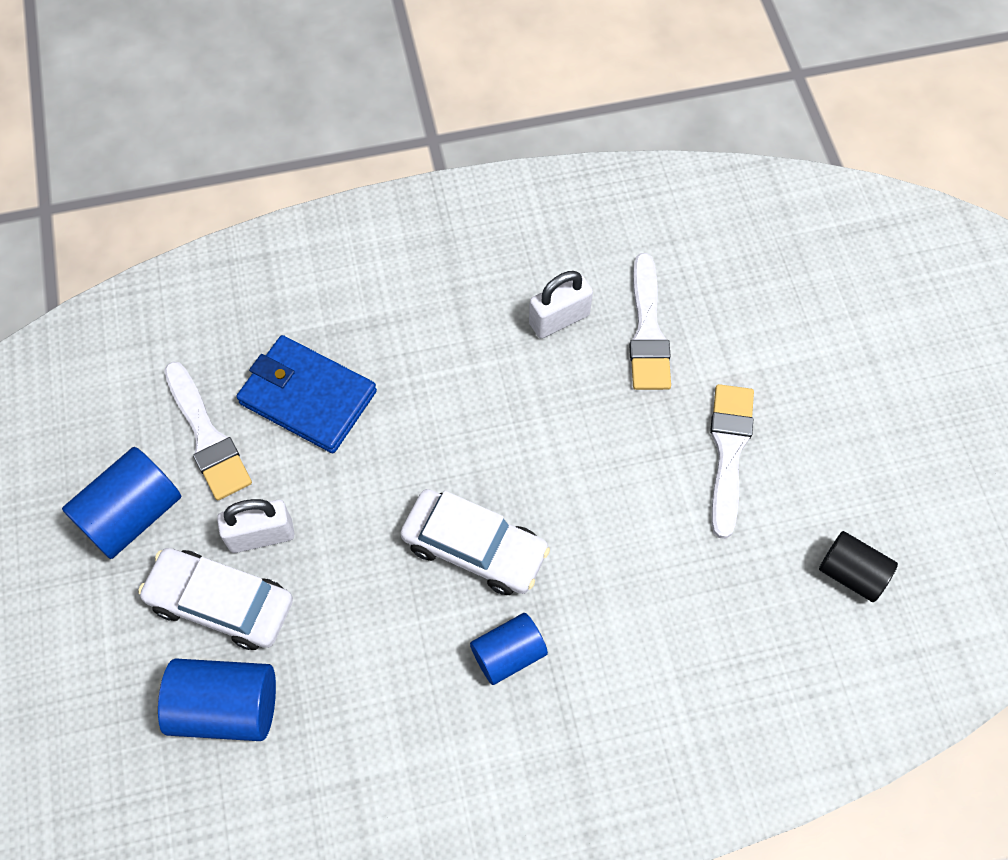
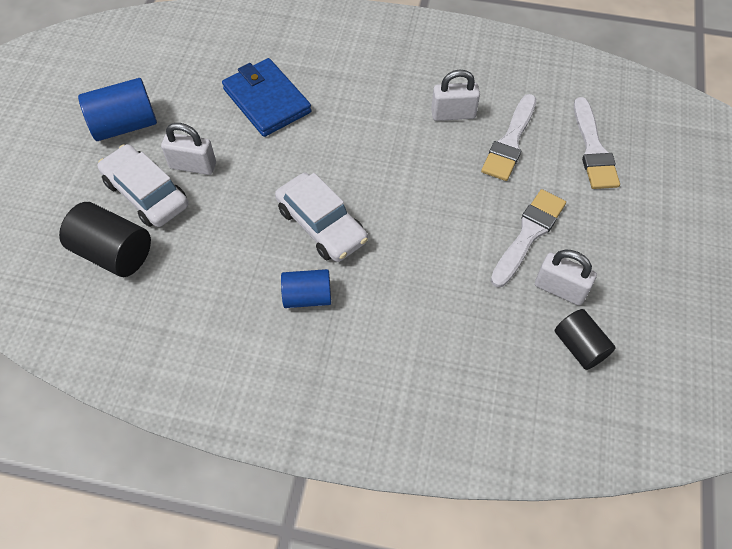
camera: 25 degrees right, 5 degrees down
blue cylinder [158,658,276,741] -> black cylinder [59,202,151,277]
white brush [164,361,252,500] -> white brush moved to [574,97,620,189]
none -> white padlock [535,250,597,306]

